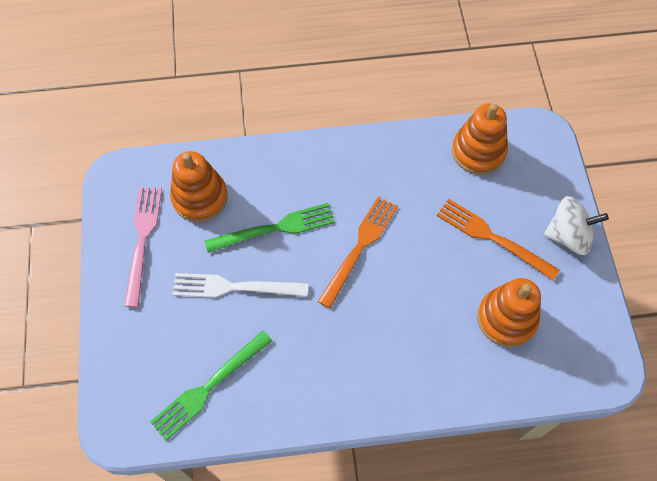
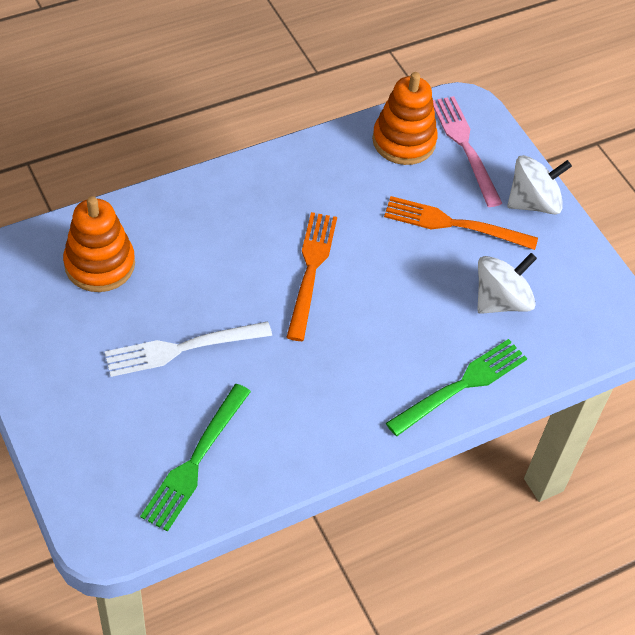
camera: 25 degrees left, 10 degrees down
pink fork [124,187,162,307] -> pink fork moved to [433,96,502,207]
green fork [205,203,335,253] -> green fork moved to [386,339,527,436]
orange stacking toy [477,278,541,347] -> white spinning top [477,253,537,314]

